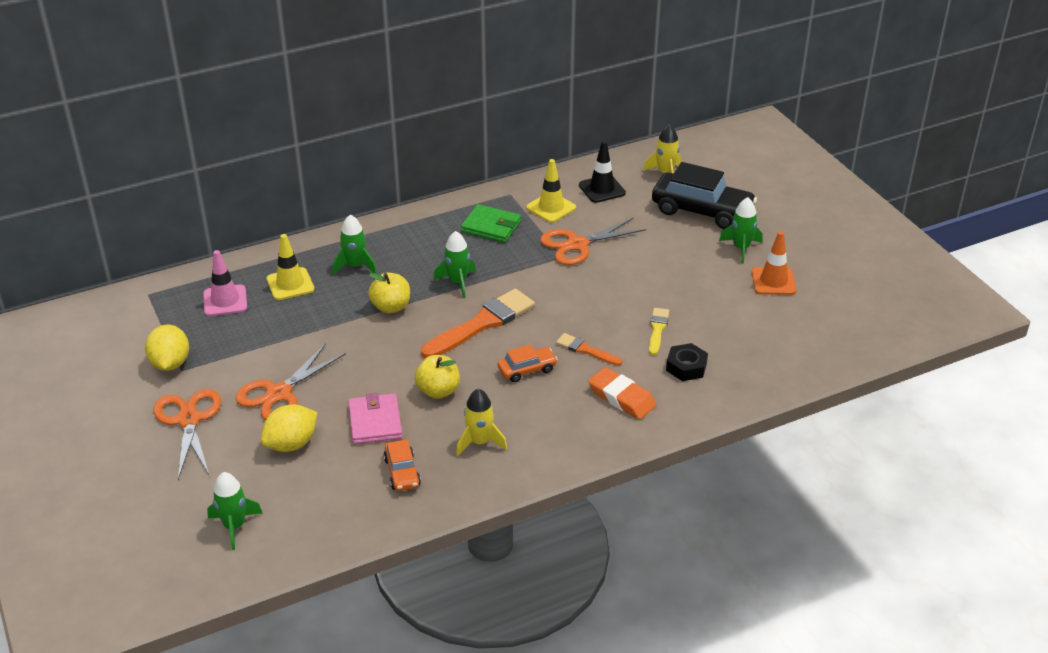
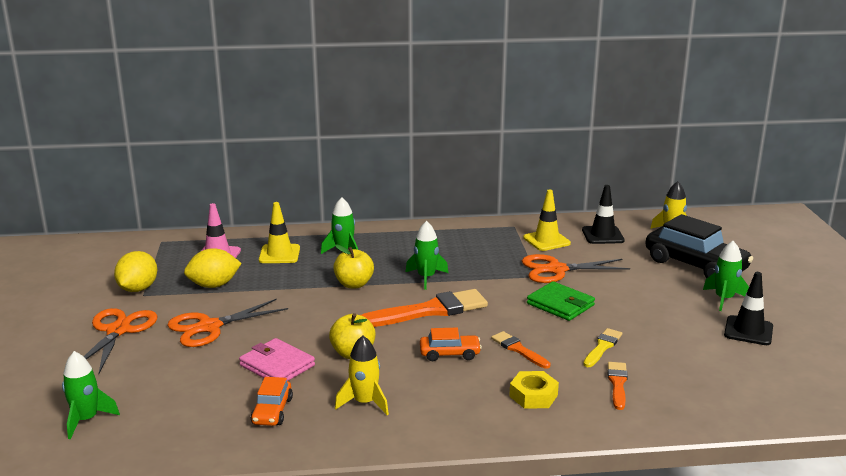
camera: 20 degrees right, 15 degrees down
yellow lemon [261,404,317,452] -> yellow lemon moved to [184,248,242,288]
pink wallet [348,393,402,444] -> pink wallet turned 60 degrees counterclockwise [239,338,315,381]
green wallet [461,204,521,243] -> green wallet moved to [527,281,595,321]
orange eraser [588,367,656,419] -> yellow nut [509,371,559,409]
black nut [666,343,708,381] -> orange brush [608,362,628,410]
orange traffic cone [752,231,797,295] -> black traffic cone [724,272,773,345]

